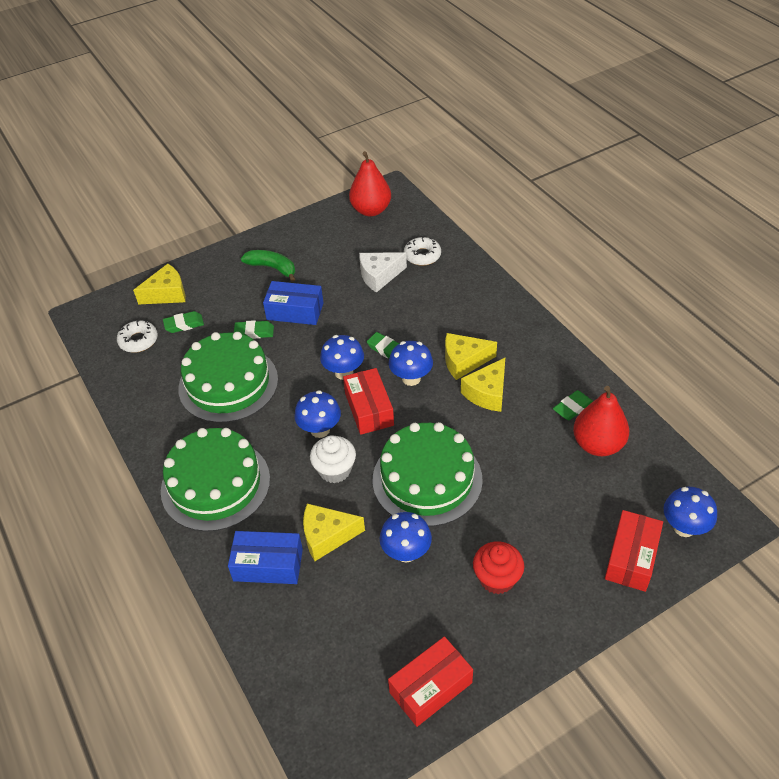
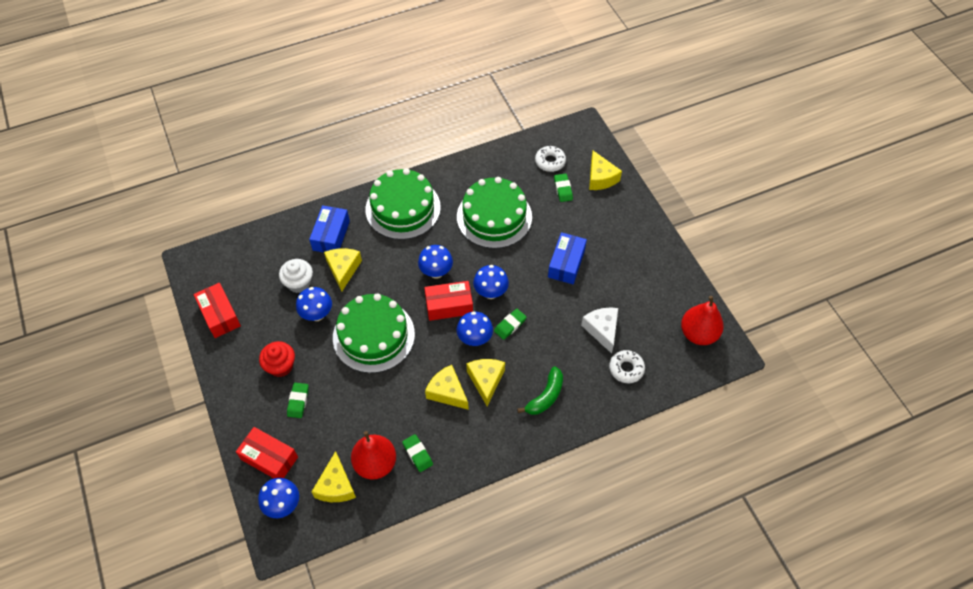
camera: 95 degrees right, 10 degrees up
green eraser [234,320,274,339] -> green eraser moved to [287,383,309,418]
green banana [241,250,295,282] -> green banana moved to [517,366,563,415]
white cupcake [310,435,356,483] -> white cupcake moved to [279,259,313,293]
none -> yellow cheese [312,451,356,502]

